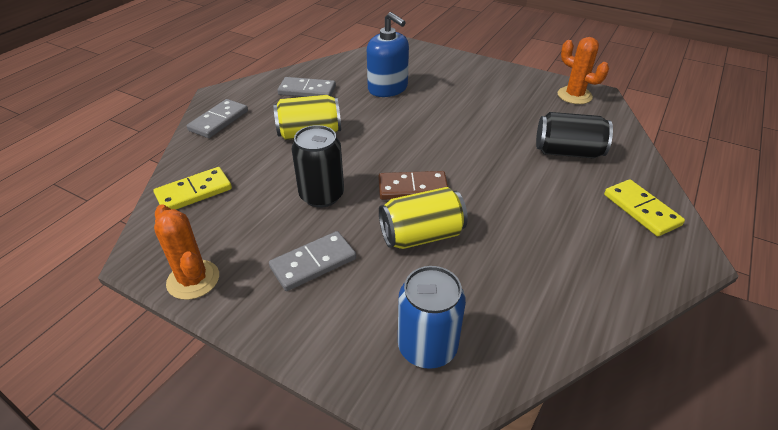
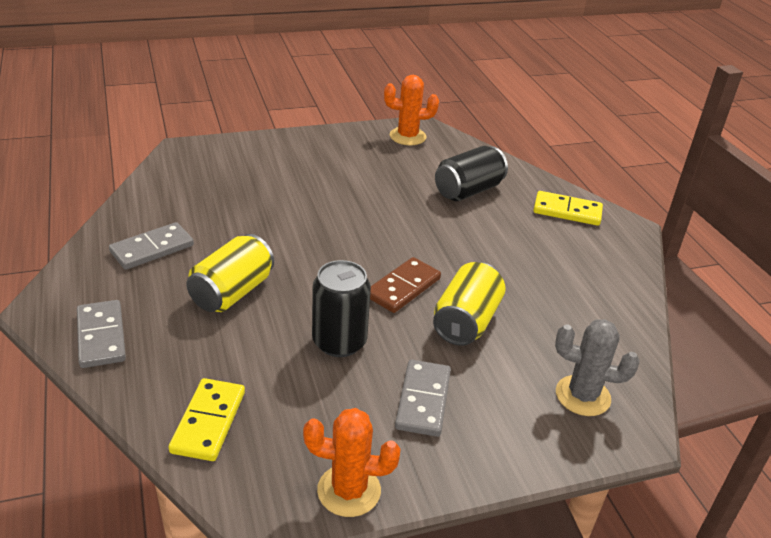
camera: 50 degrees left, 5 degrees down
blue soap dispenser [367,12,409,97] -> none
blue can [398,266,466,369] -> grey cactus [555,319,640,416]

